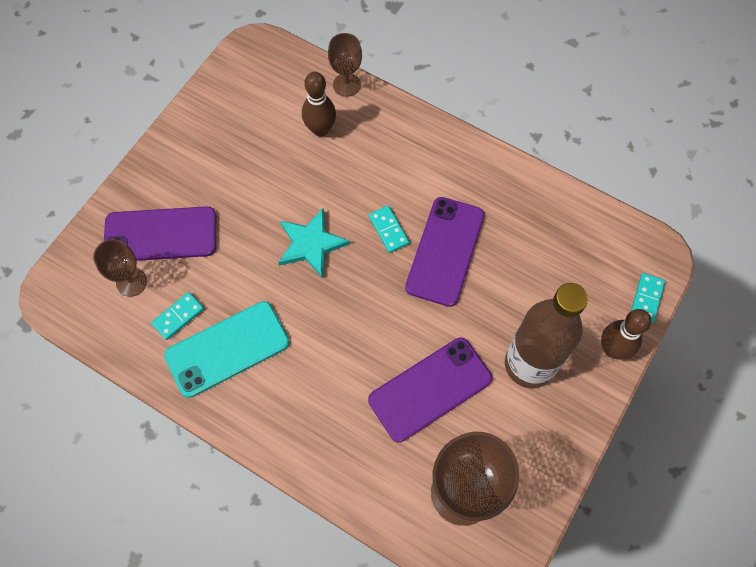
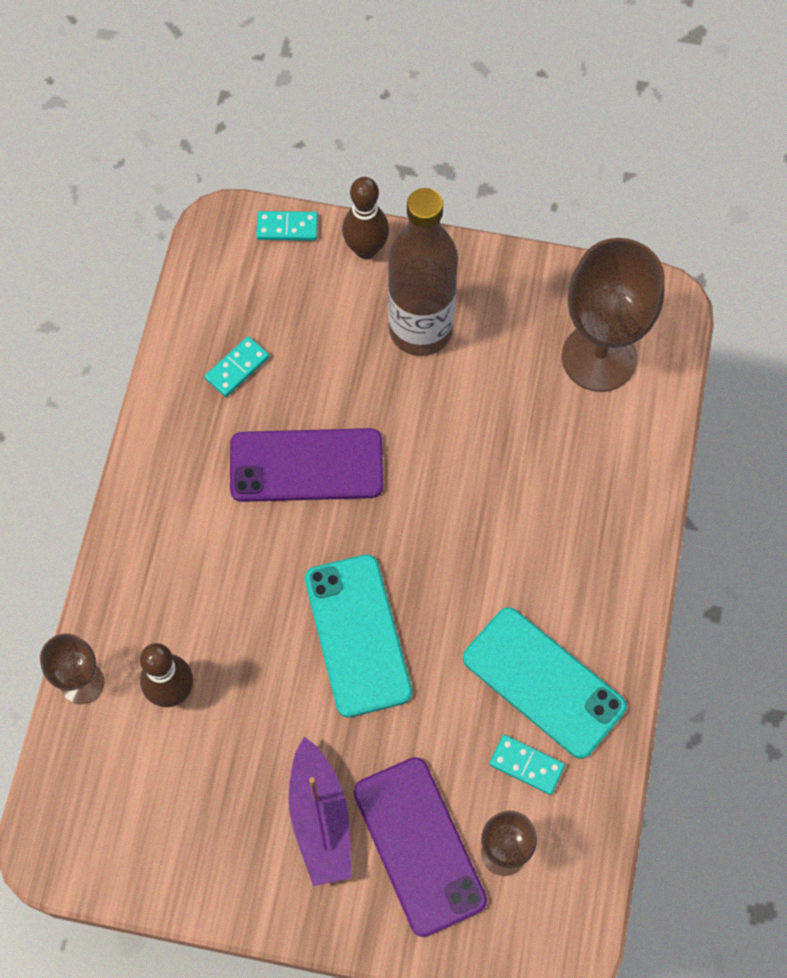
camera: 110 degrees left, 0 degrees up
turquoise star [278,209,350,278] -> turquoise phone [305,555,412,717]
purple phone [368,338,492,442] -> none
turquoise domino [369,206,409,253] -> turquoise domino moved to [204,336,270,397]
none -> purple boat [289,737,352,886]

